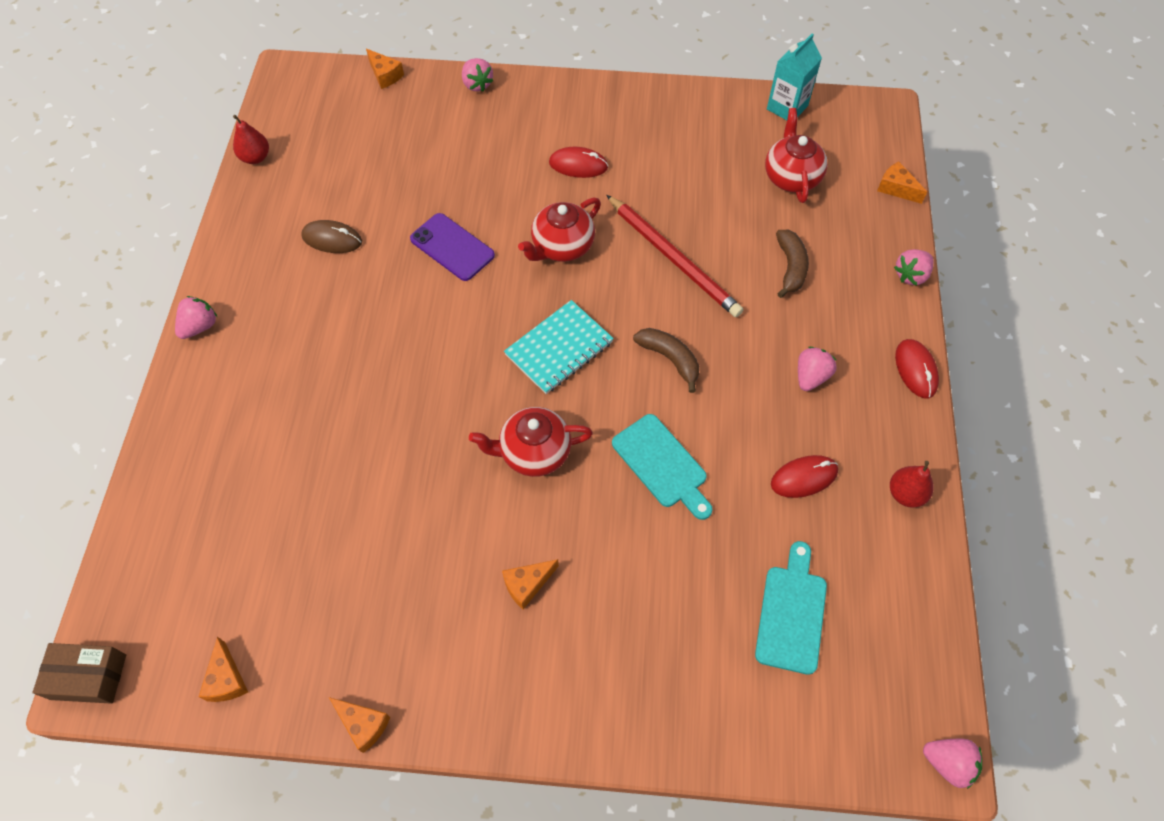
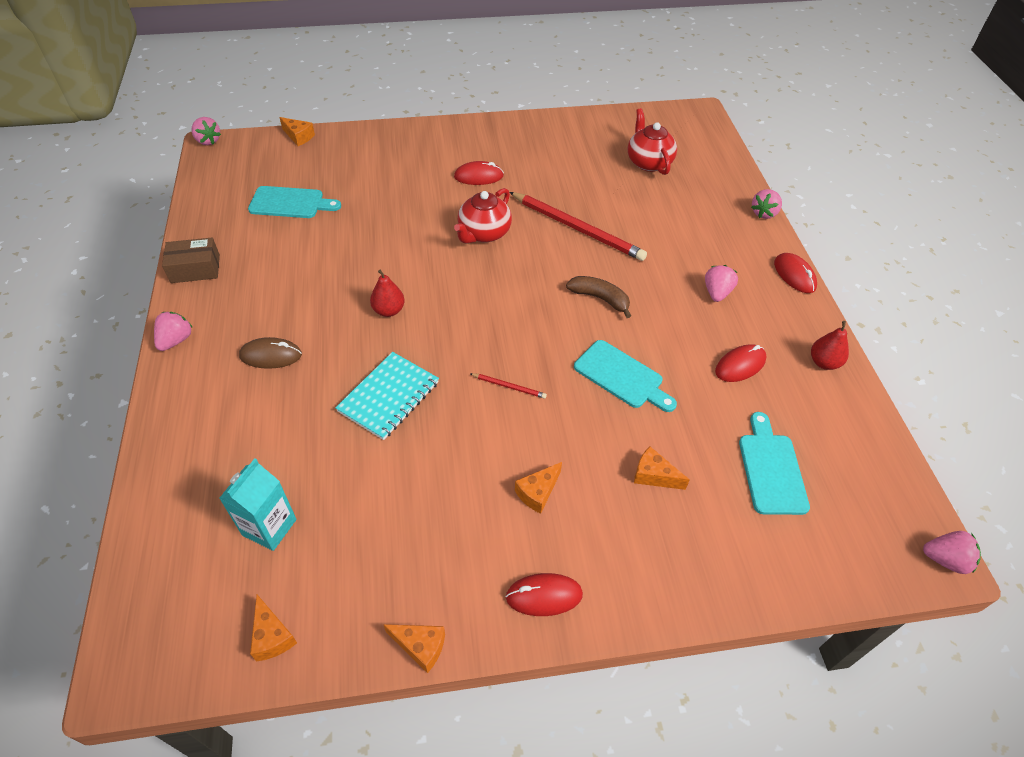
camera: 15 degrees left, 10 degrees down
brown box [32,643,126,704] -> brown box moved to [162,238,220,283]
red pear [233,115,269,164] -> red pear moved to [370,269,405,317]
brown mouse [301,220,362,253] -> brown mouse moved to [239,337,302,369]
purple phone [410,213,495,281] -> none
pink strawberry [462,58,493,92] -> pink strawberry moved to [192,117,221,145]
red teapot [469,407,593,477] -> red pencil [470,373,547,399]
turquoise notebook [504,300,614,394] -> turquoise notebook moved to [335,352,439,440]
turquoise carton [767,33,822,120] -> turquoise carton moved to [219,458,296,551]
brown banana [776,230,809,298] -> none
orange cheese [877,161,927,204] -> orange cheese moved to [634,447,690,490]
none -> turquoise cutting board [248,186,341,218]
none -> red mouse [505,573,583,616]

